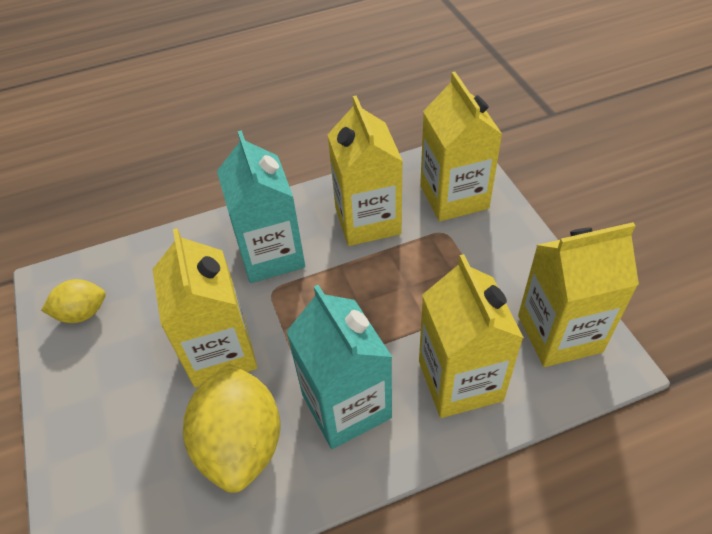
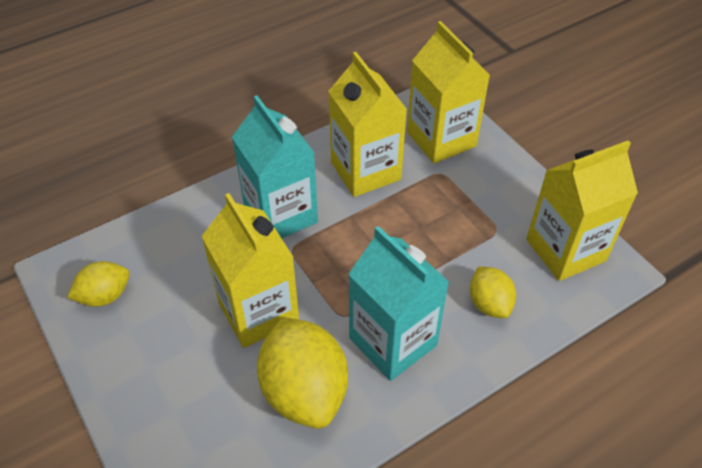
camera: 15 degrees left, 0 degrees up
yellow carton [419,254,524,418] -> yellow lemon [470,266,516,318]

